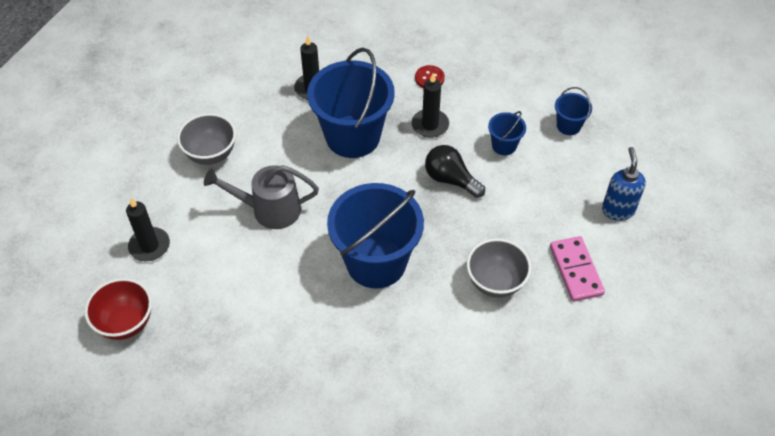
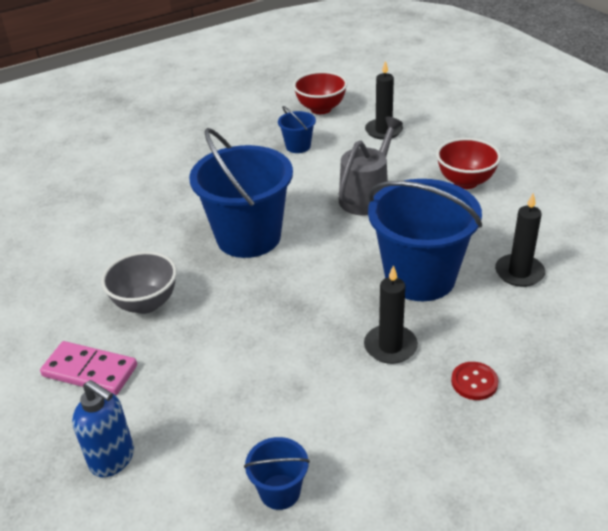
camera: 125 degrees right, 15 degrees down
grey bowl [177,113,236,165] -> red bowl [436,138,501,189]
black light bulb [425,145,485,198] -> none
blue bucket [488,111,526,155] -> blue bucket moved to [278,106,316,153]

